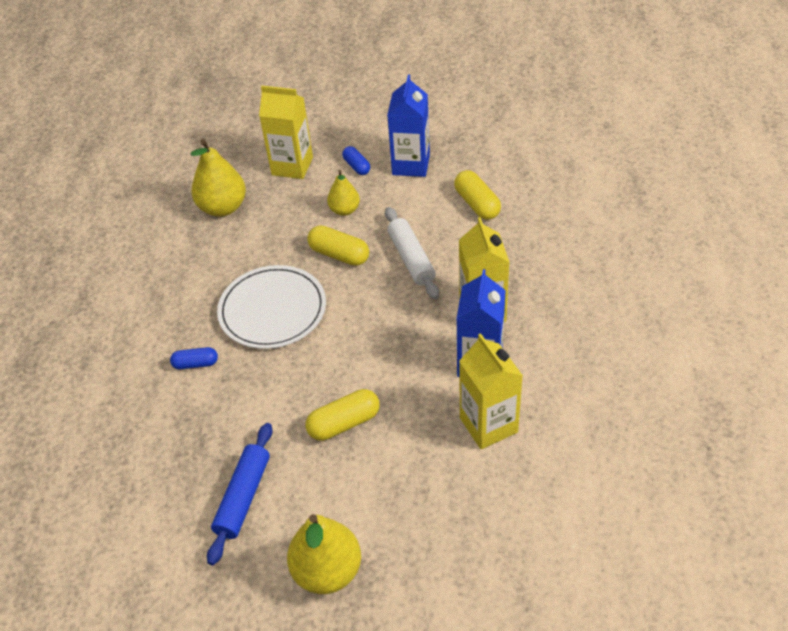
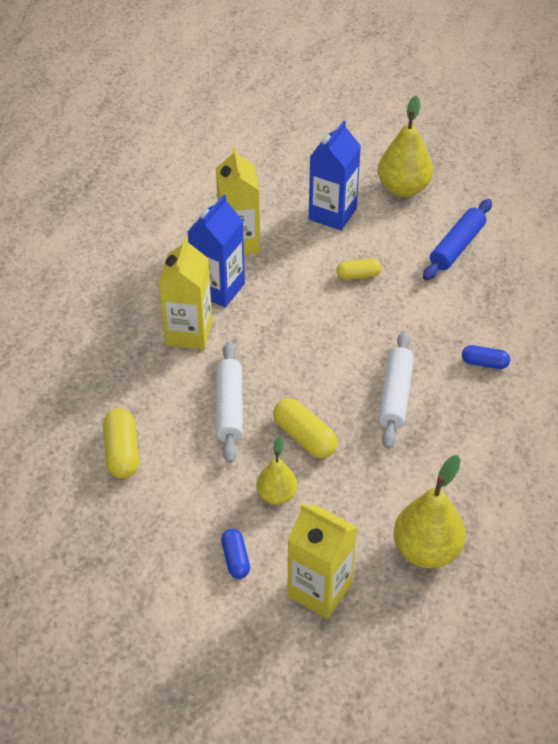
camera: 165 degrees left, 0 degrees up
white plate [217,265,326,349] -> white rolling pin [379,331,414,449]
yellow capsule [305,389,380,441] -> yellow capsule [337,259,381,280], size x0.64
blue carton [387,75,430,177] -> blue carton moved to [309,121,361,230]

